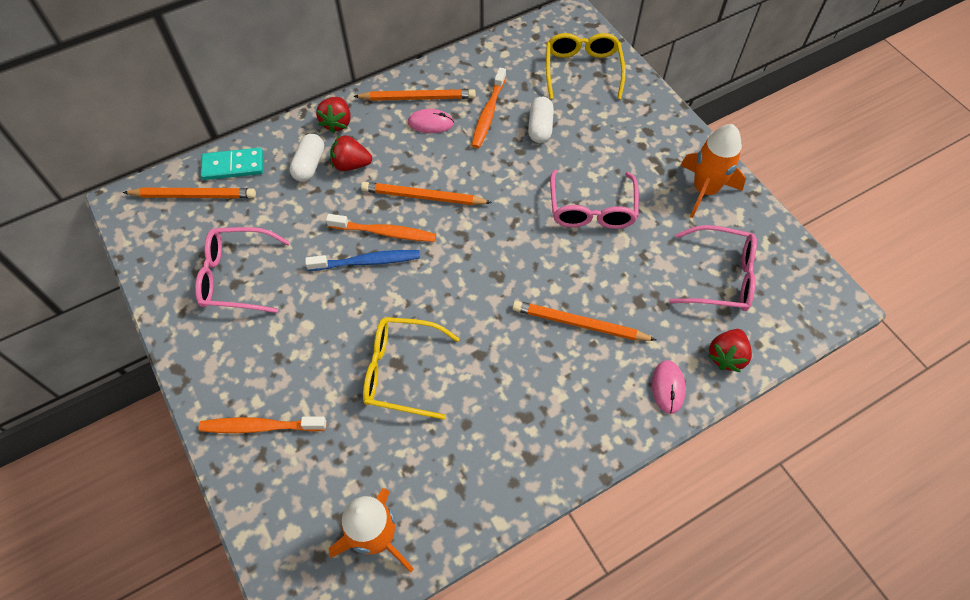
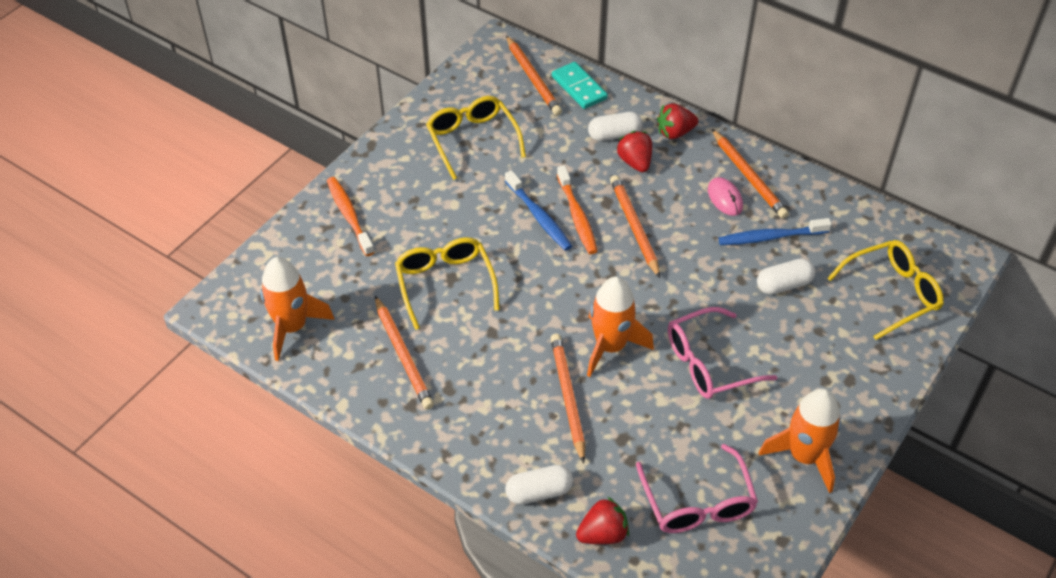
camera: 65 degrees right, 10 degrees down
pink glasses [195,227,290,313] -> yellow glasses [426,96,526,180]
orange toothbrush [471,67,506,148] -> blue toothbrush [718,218,832,245]
pink mouse [652,360,686,414] -> white capsule [505,465,573,505]
red strawberry [708,329,752,372] -> red strawberry turned 150 degrees clockwise [576,497,629,544]
none -> orange pencil [375,296,434,410]
none -> orange rocket [587,277,654,377]

